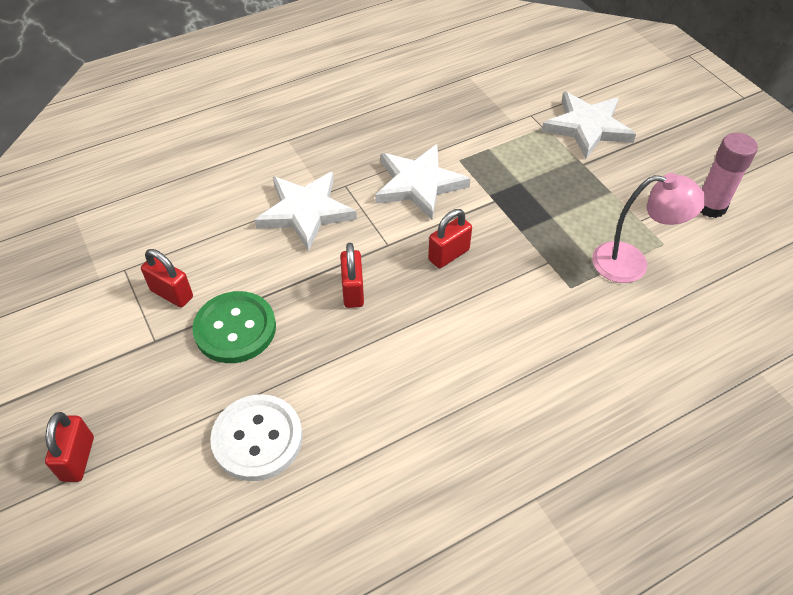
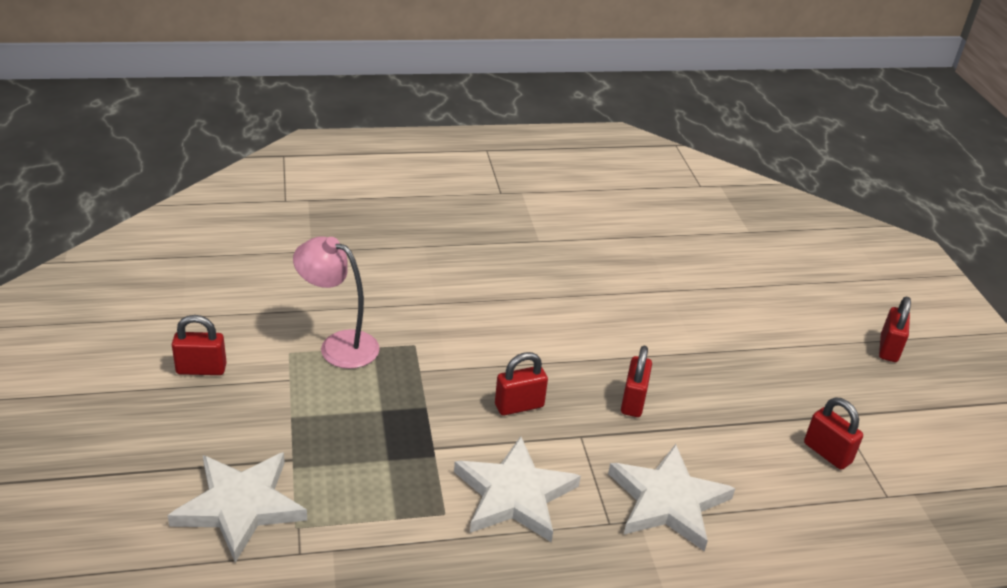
camera: 165 degrees left, 15 degrees down
green button [192,291,276,363] -> none
white button [210,395,303,481] -> none
pink glue stick [700,133,758,218] -> red padlock [172,315,227,375]

